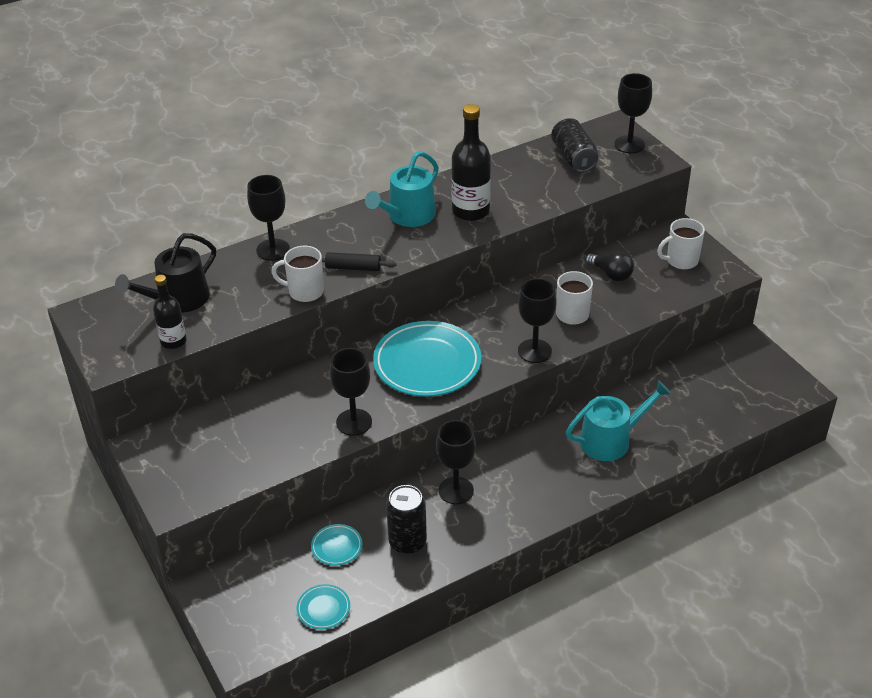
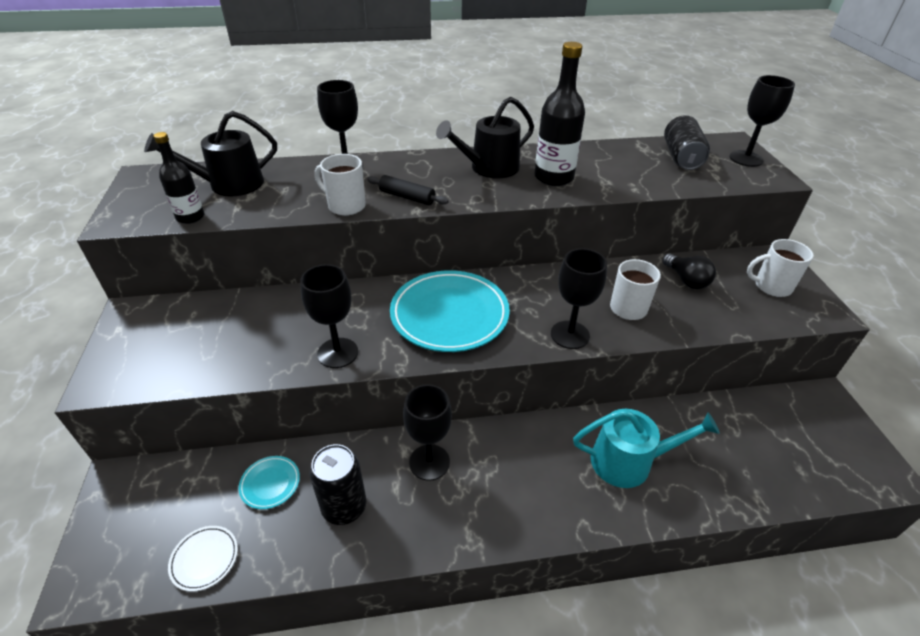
camera: 20 degrees right, 0 degrees up
turquoise plate [297,584,350,629] -> white plate [168,526,238,591]
turquoise watering can [365,151,439,227] -> black watering can [436,96,534,179]

